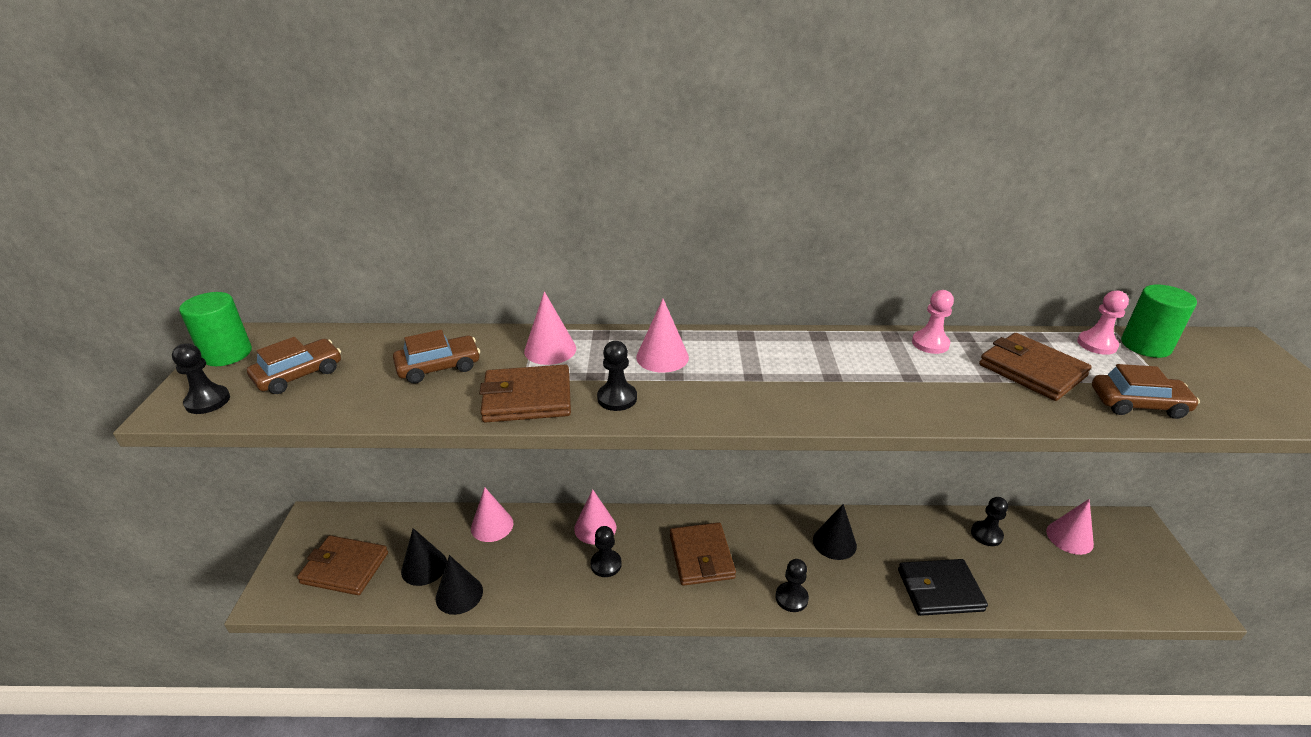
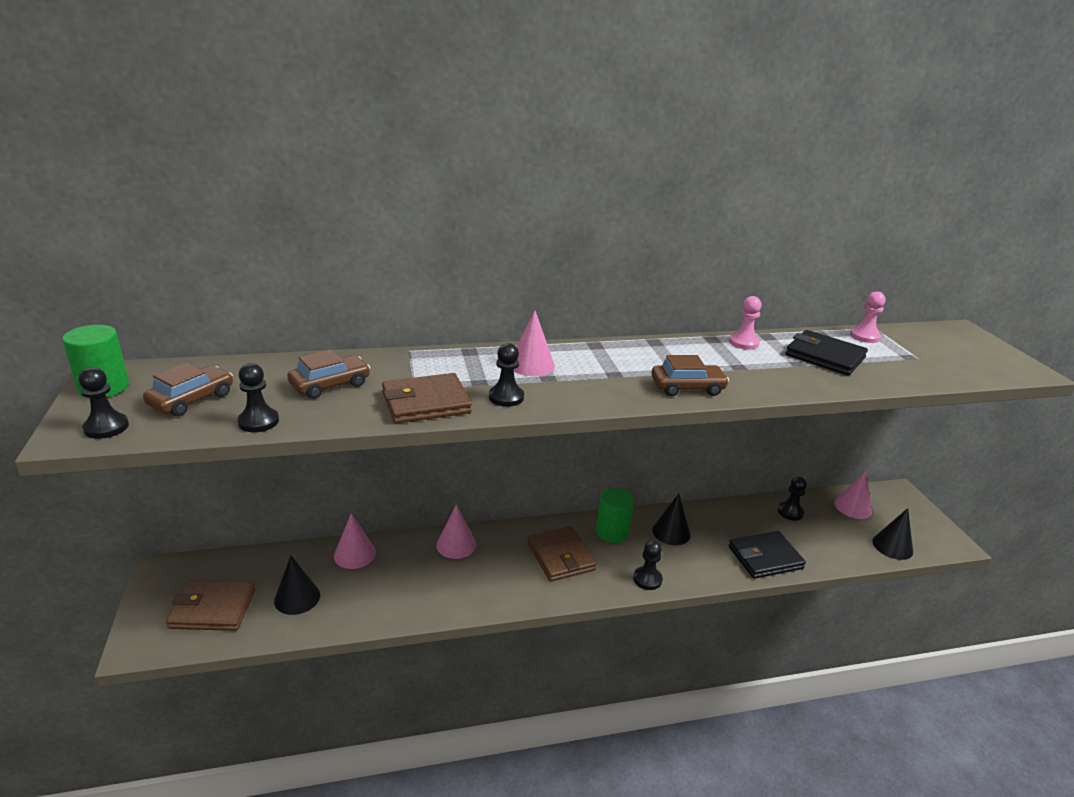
camera: 15 degrees left, 5 degrees down
black cone [436,555,483,615] -> black cone moved to [873,508,913,560]
pink cone [524,291,576,365] -> none
black pawn [591,526,622,577] -> black pawn moved to [237,363,279,432]
brown wallet [979,333,1092,401] -> black wallet [786,330,868,375]
brown car [1092,364,1200,419] -> brown car moved to [651,355,729,396]
green cylinder [1121,284,1197,358] -> green cylinder moved to [596,488,634,543]

